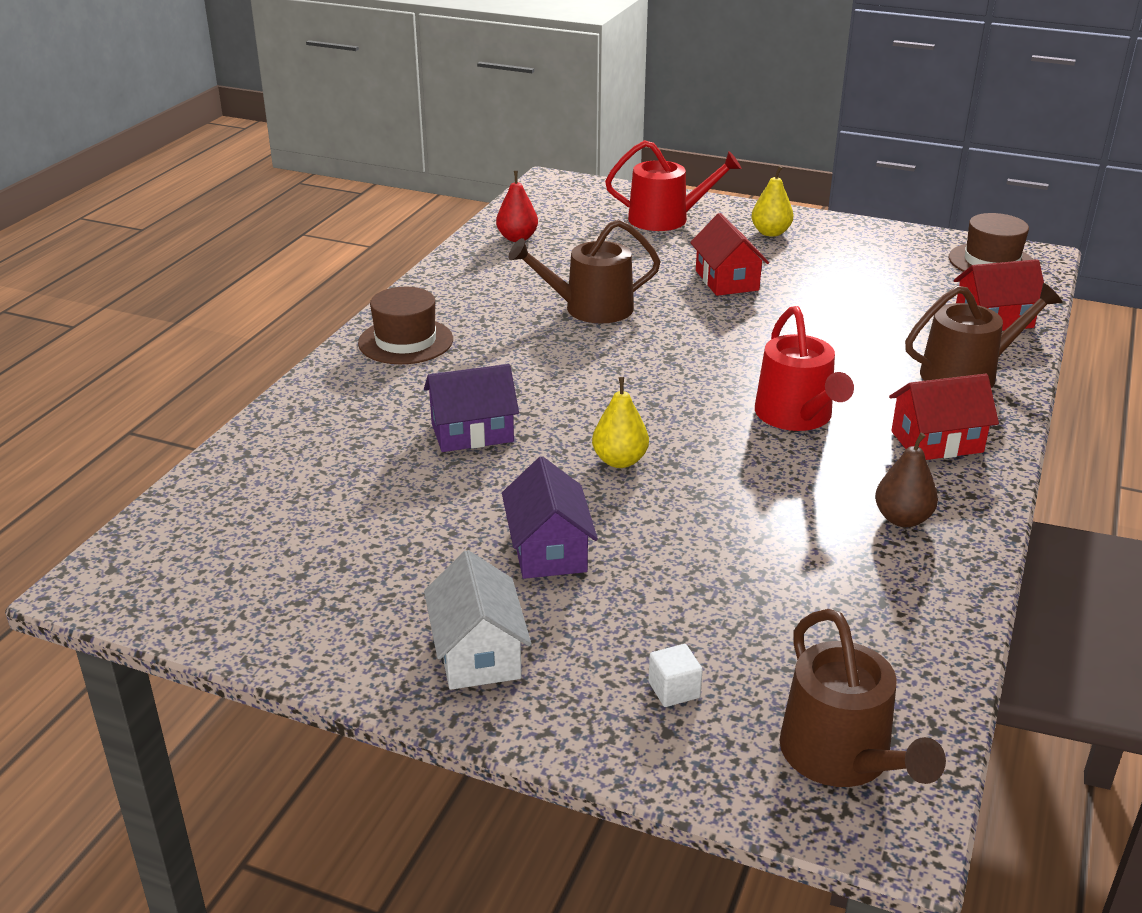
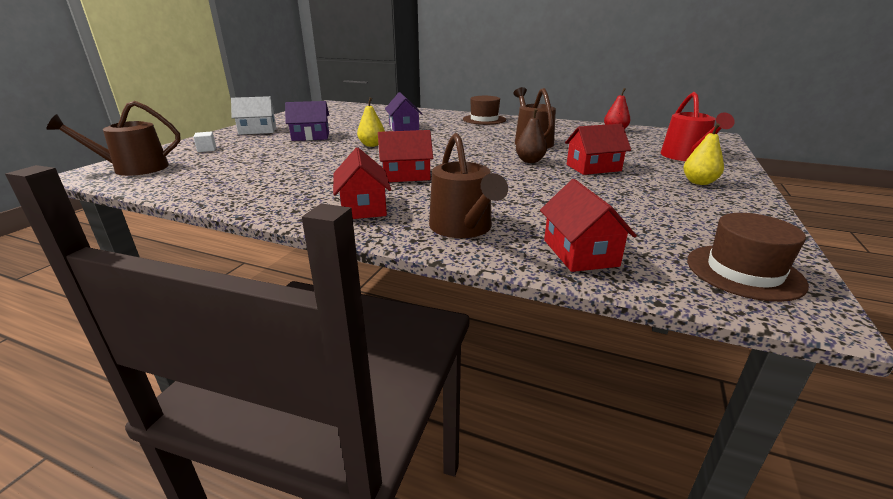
camera: 90 degrees right, 5 degrees down
red watering can [755,306,854,431] -> red house [378,130,433,182]
brown pear [875,433,938,527] -> brown pear moved to [516,108,547,163]

